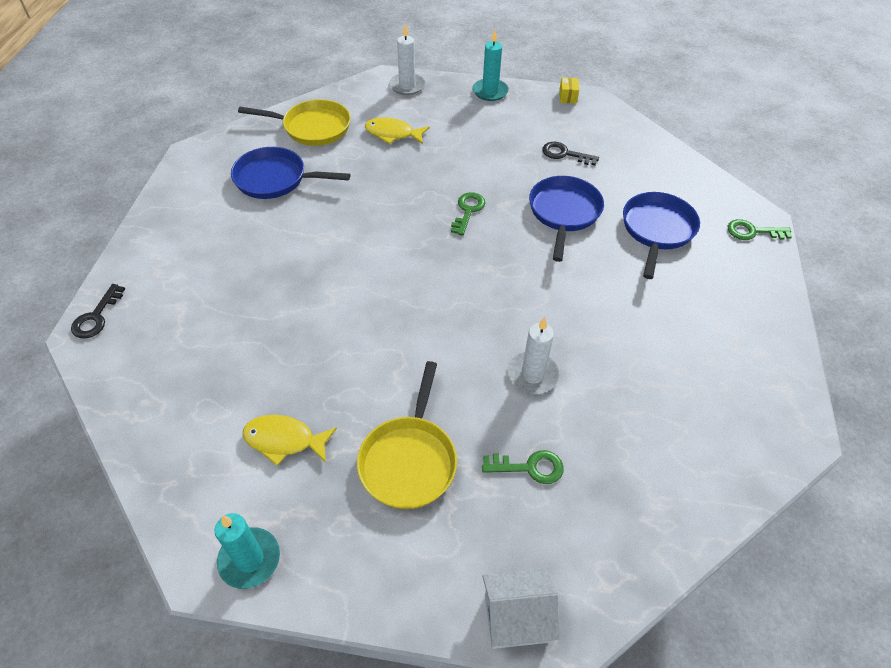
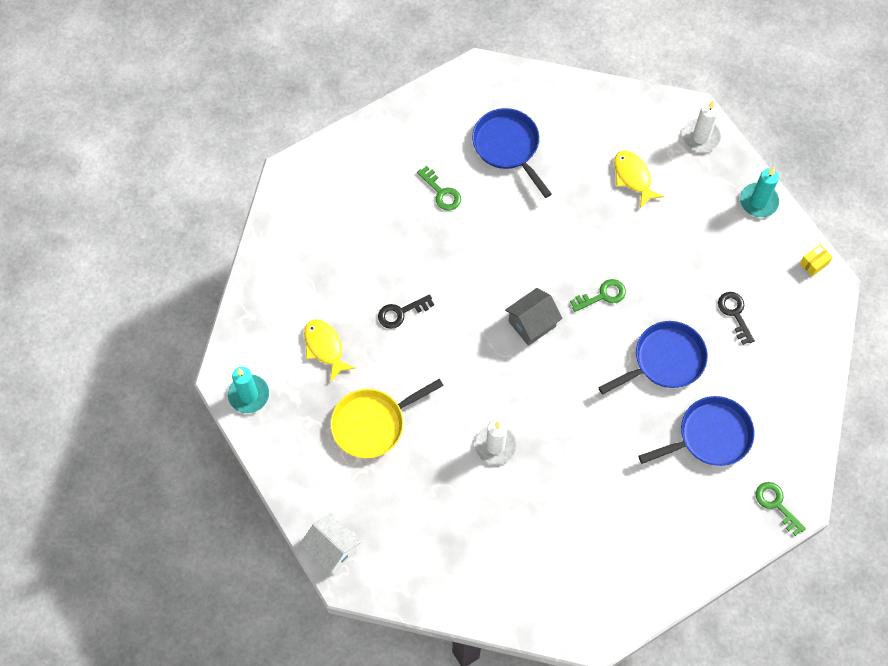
camera: 50 degrees right, 15 degrees up
black key [71,284,125,339] -> black key moved to [378,294,434,329]
yellow pan [238,99,351,146] -> none
green key [482,450,564,484] -> green key moved to [417,166,461,211]
none -> grey house [505,288,562,346]

